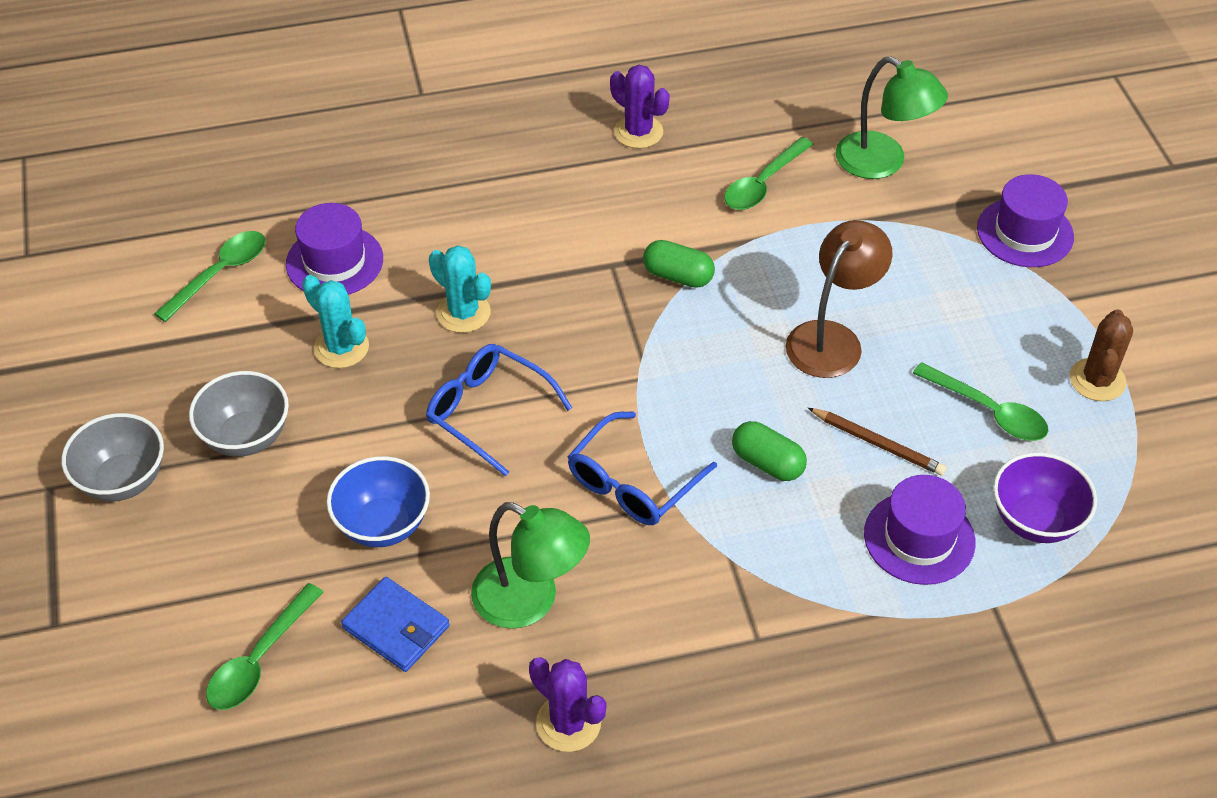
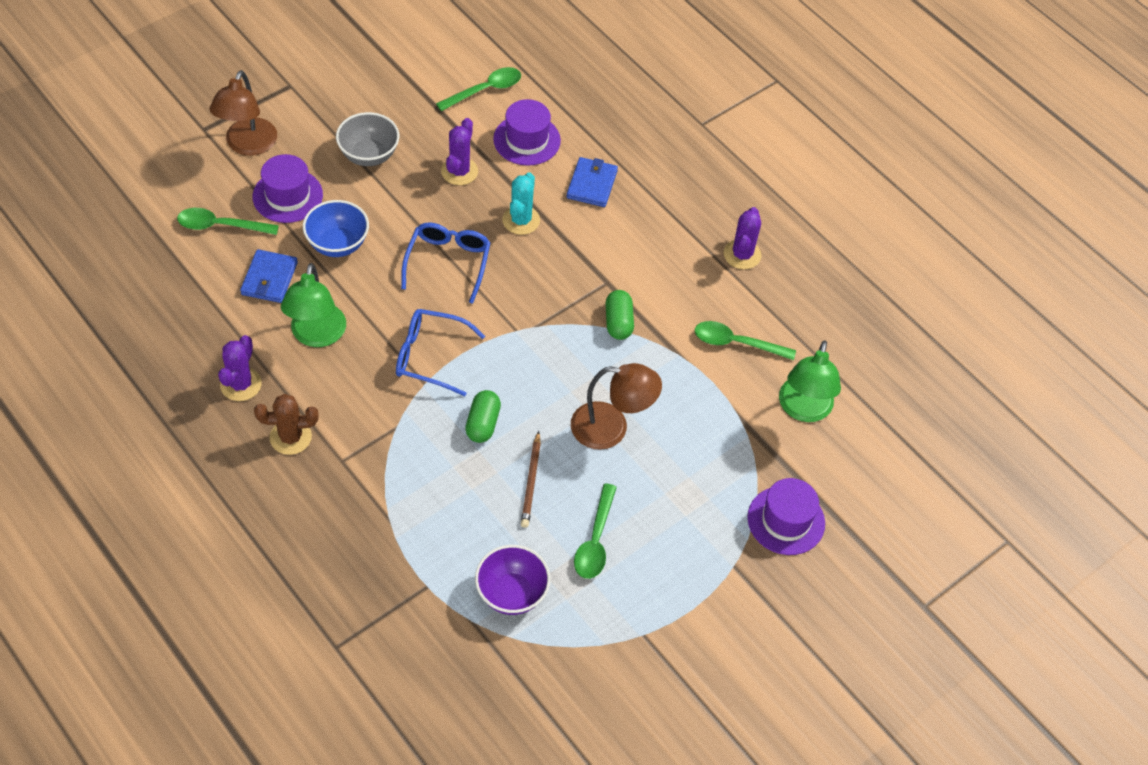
camera: 60 degrees right, 5 degrees up
grey bowl [62,413,164,501] -> none
green spoon [154,231,266,322] -> green spoon turned 45 degrees counterclockwise [436,67,521,111]
turquoise cactus [302,275,369,368] -> purple cactus [441,118,478,185]
purple hat [864,475,976,585] -> purple hat moved to [253,154,323,223]
brown cactus [1070,309,1133,401] -> brown cactus moved to [254,394,318,455]
none -> brown lamp [210,70,277,156]
none -> blue wallet [566,157,618,207]

